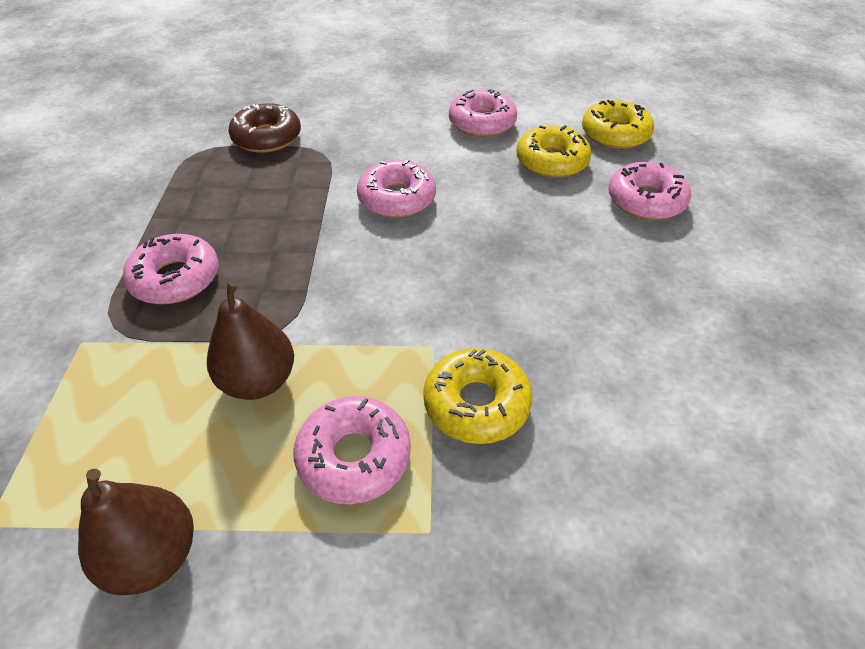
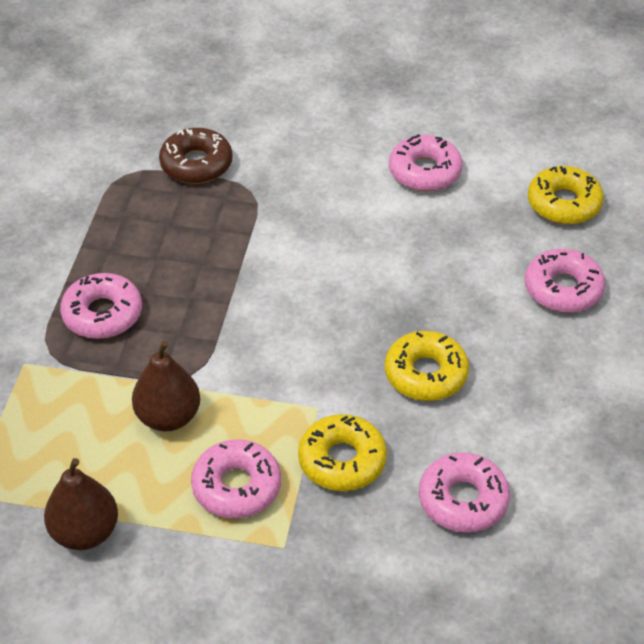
camera: 10 degrees right, 0 degrees up
pink donut [357,159,436,218] -> pink donut moved to [419,452,510,533]
yellow donut [516,125,591,178] -> yellow donut moved to [385,331,469,401]

